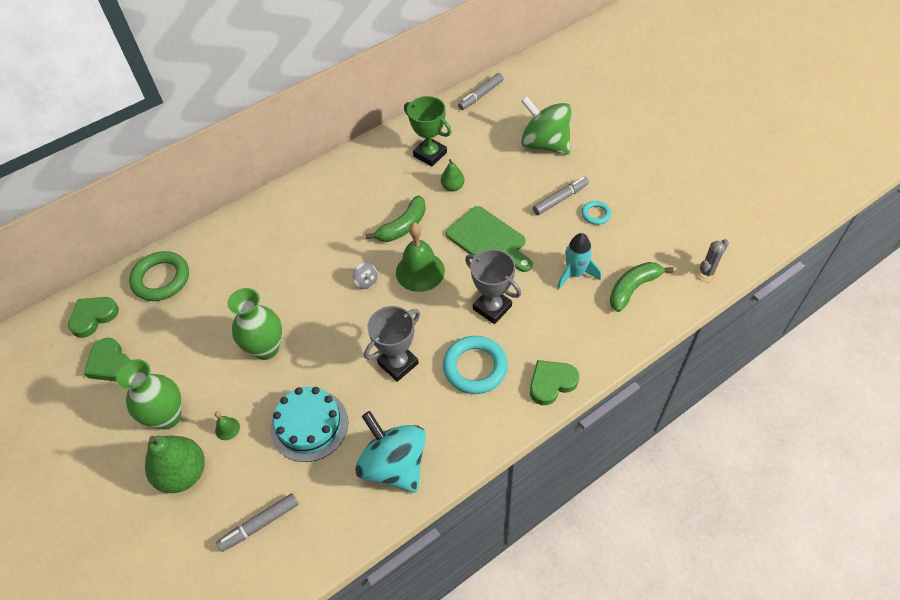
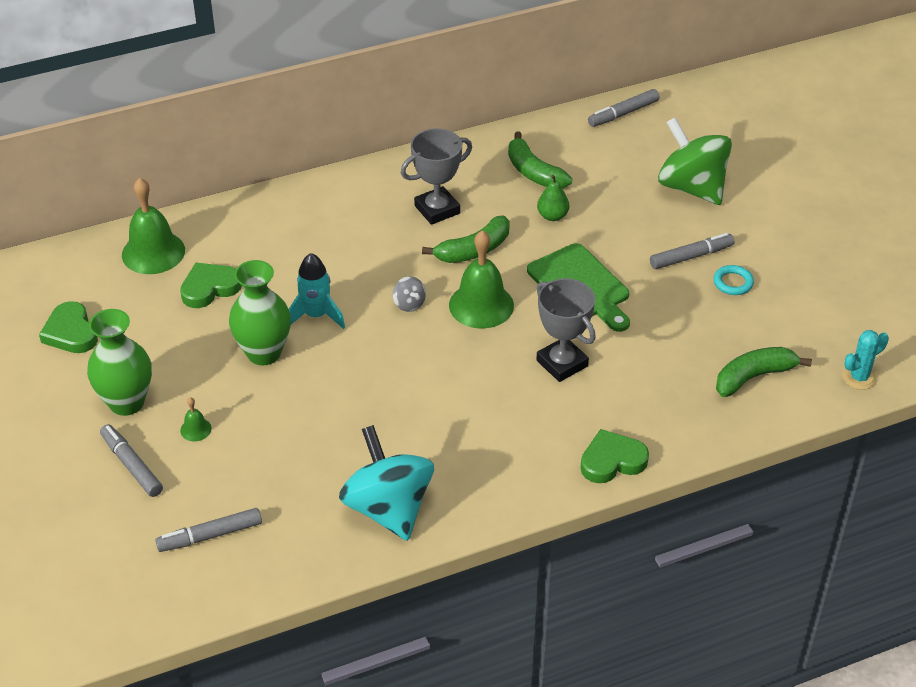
camera: 10 degrees right, 10 degrees down
green heart [68,297,119,338] -> green heart moved to [180,263,242,308]
green ring [129,251,189,301] -> green bell [122,178,185,274]
green pear [145,436,205,493] -> grey marker [100,424,163,497]
turquoise cake [271,387,348,462] -> none
grey trophy [364,306,420,382] -> grey trophy moved to [401,128,472,225]
green trophy [404,96,451,166] -> green banana [508,131,572,188]
turquoise ring [443,336,508,394] -> none
turquoise rocket [557,233,601,289] -> turquoise rocket moved to [289,253,345,329]
grey cactus [695,239,729,283] -> turquoise cactus [843,330,889,390]

